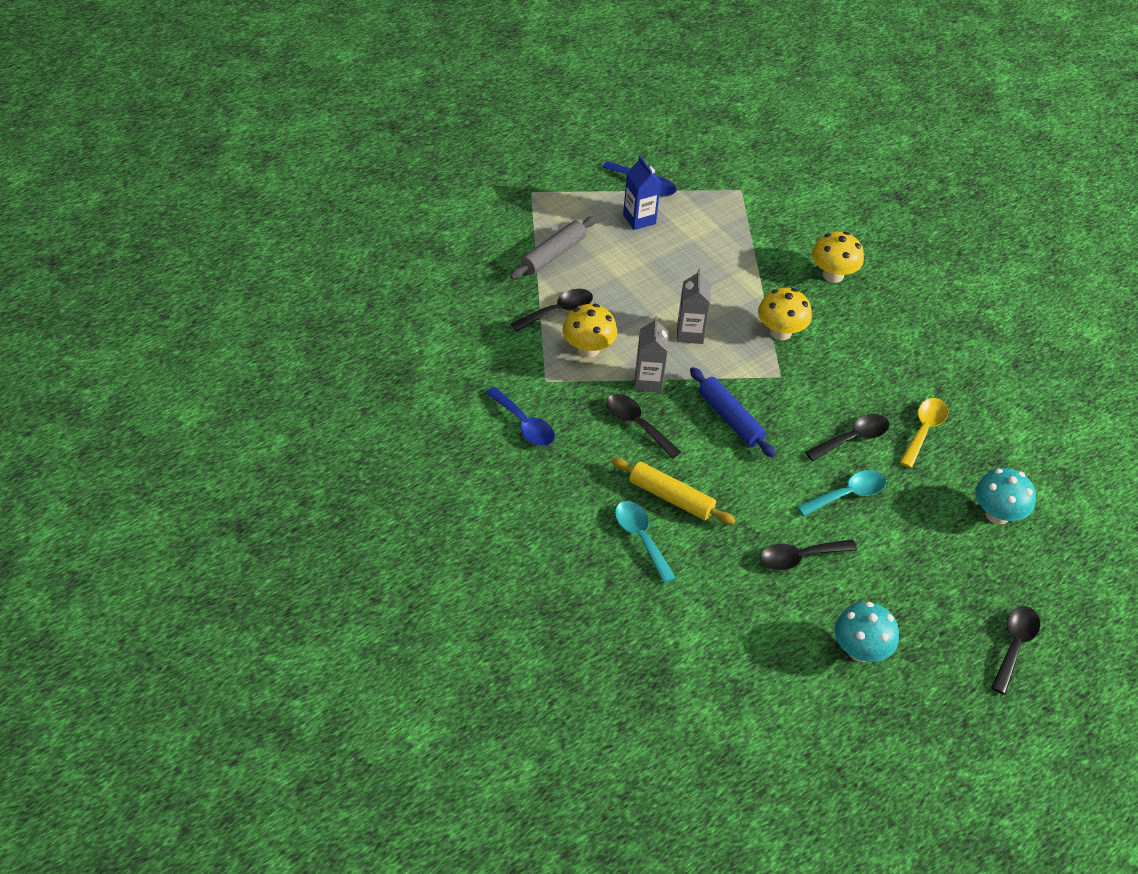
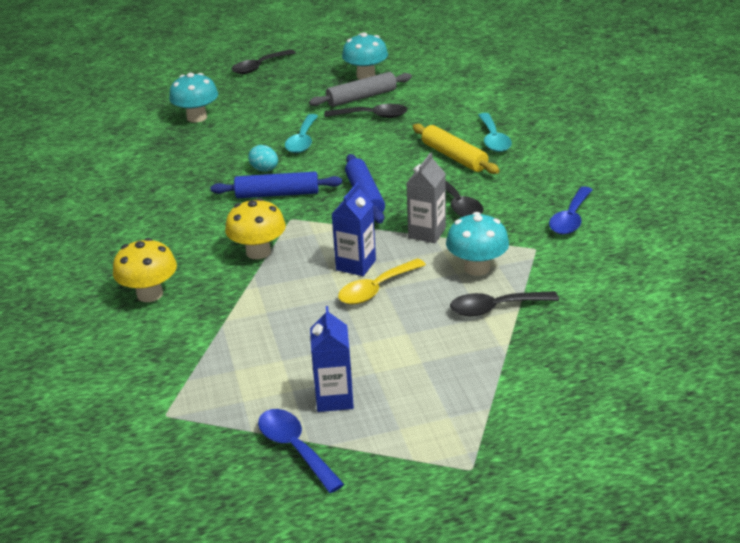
camera: 155 degrees left, 15 degrees down
blue spoon [485,387,555,446] -> blue spoon turned 135 degrees counterclockwise [549,186,593,235]
grey rolling pin [510,216,596,279] -> grey rolling pin moved to [309,72,412,107]
yellow mushroom [563,304,617,358] -> turquoise mushroom [446,212,509,276]
grey carton [677,269,711,344] -> blue carton [332,182,376,276]
turquoise spoon [797,470,886,516] -> turquoise spoon turned 75 degrees counterclockwise [285,114,318,153]
black spoon [805,414,889,461] -> turquoise egg [248,145,278,172]
yellow spoon [899,398,948,468] -> yellow spoon moved to [338,258,426,305]
none -> blue rolling pin [211,172,342,198]

